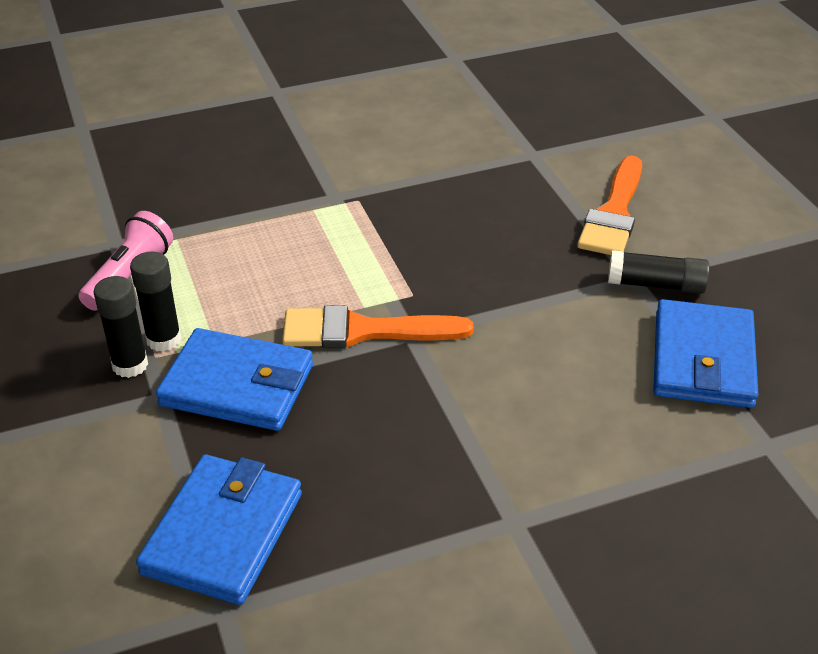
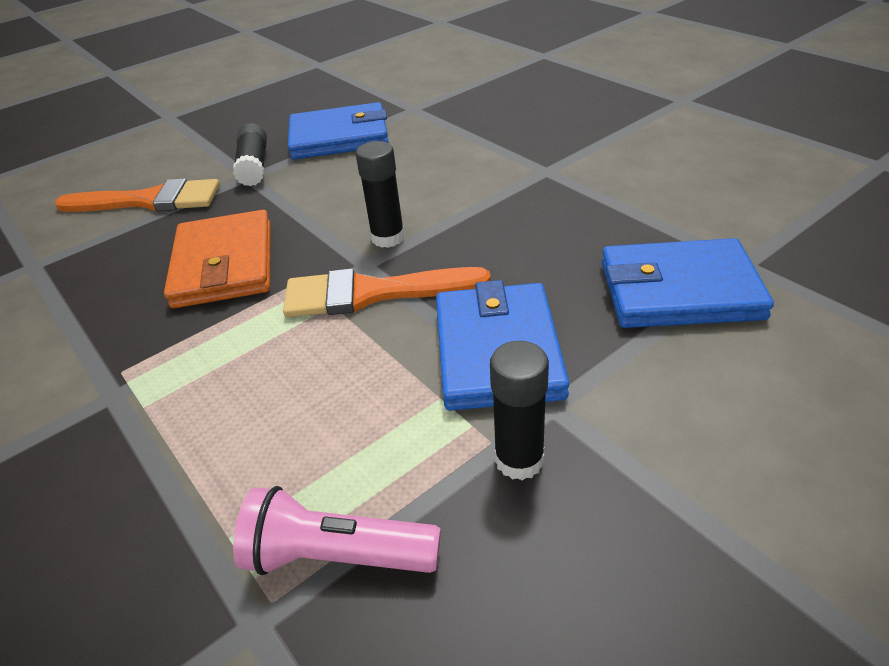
camera: 105 degrees left, 0 degrees up
black glue stick [130,251,182,352] -> black glue stick moved to [355,141,405,248]
orange brush [282,305,473,348] -> orange brush turned 105 degrees clockwise [283,267,491,317]
none -> orange wallet [164,210,271,308]

